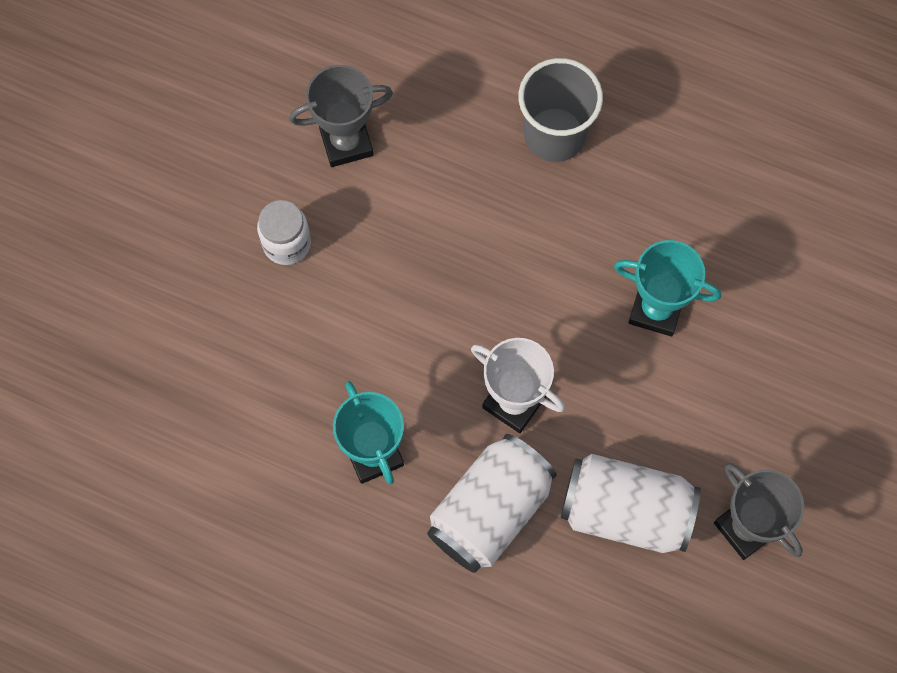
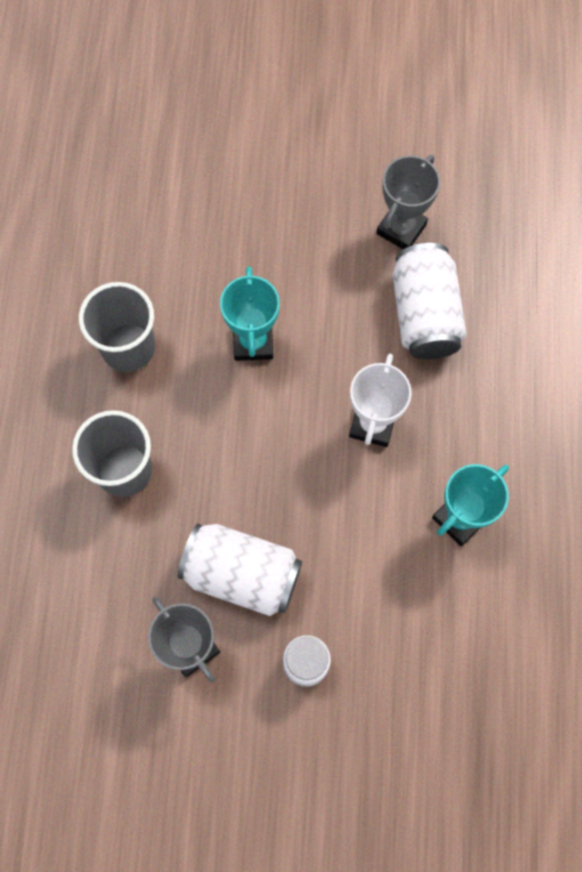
camera: 110 degrees left, 0 degrees up
white can [427,434,557,573] -> white can moved to [178,523,302,616]
none -> grey cup [79,282,155,372]

